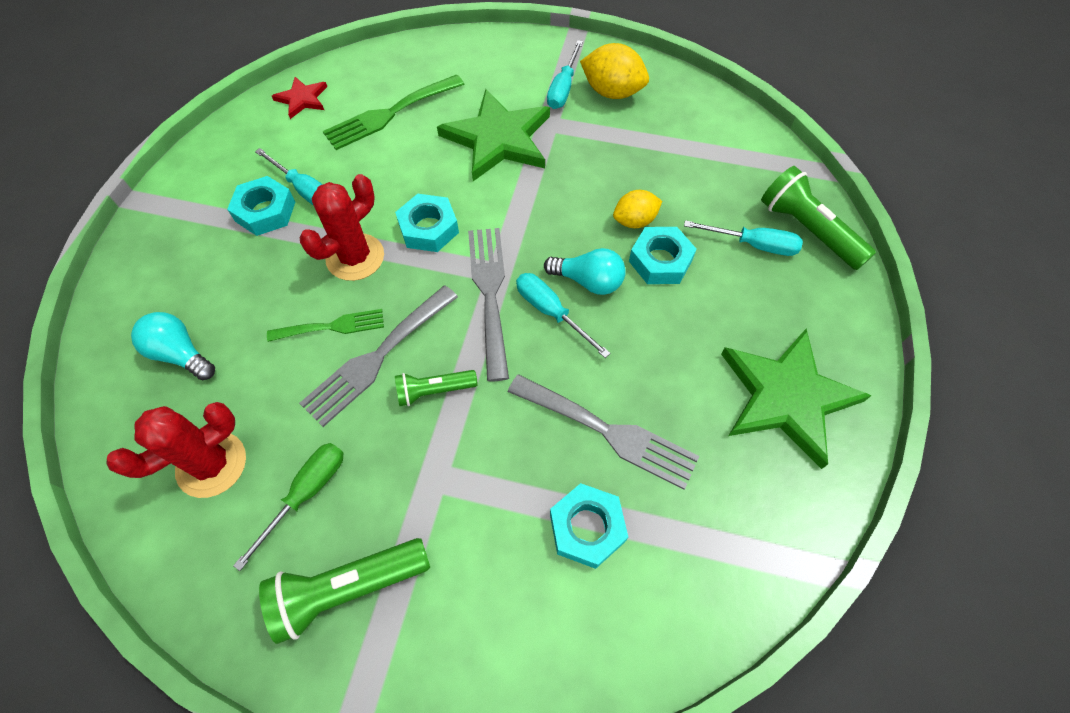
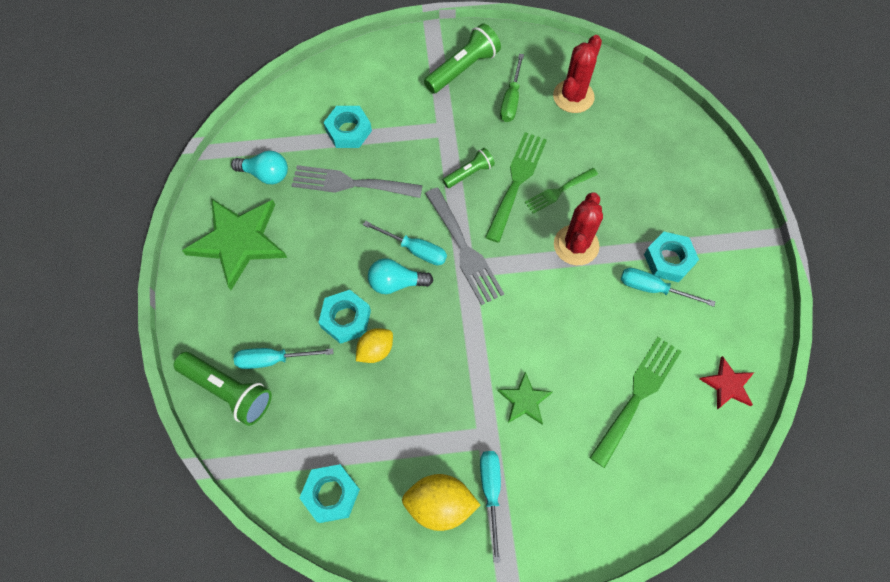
camera: 160 degrees right, 5 degrees up
turquoise light bulb [131,312,215,380] -> turquoise light bulb moved to [231,151,288,184]
grey fork [299,285,458,427] -> green fork [485,132,547,243]
turquoise nut [395,194,459,252] -> turquoise nut moved to [299,464,360,523]
green star [437,89,550,181] -> green star [497,372,553,424], size x0.49

